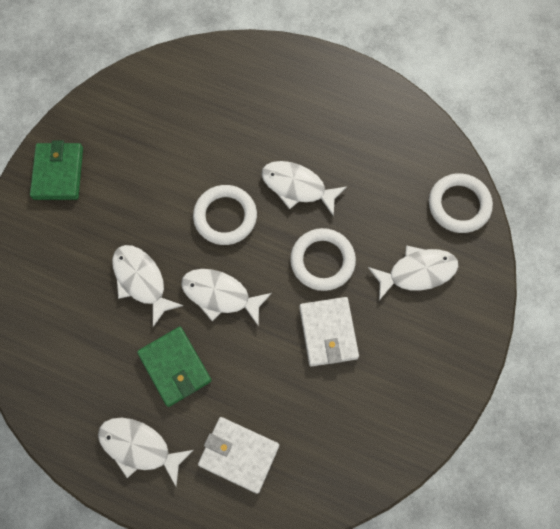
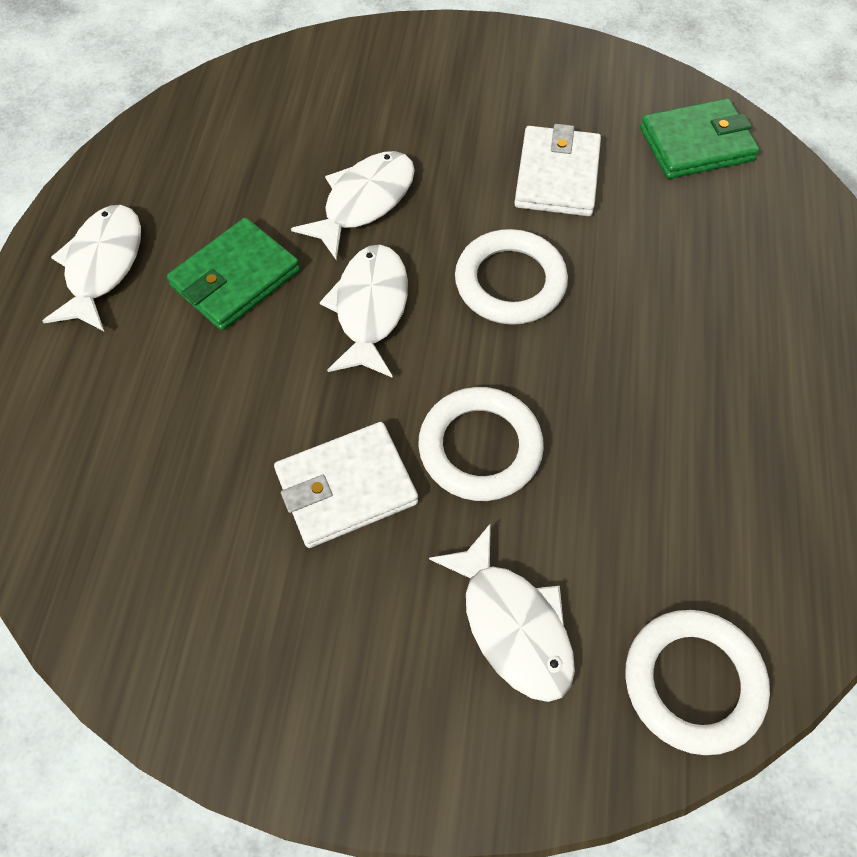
camera: 75 degrees right, 10 degrees down
green wallet [30,141,83,200] -> green wallet moved to [640,98,760,179]
white wallet [198,417,279,494] -> white wallet moved to [514,124,601,216]
white fish [261,161,347,217] -> none

